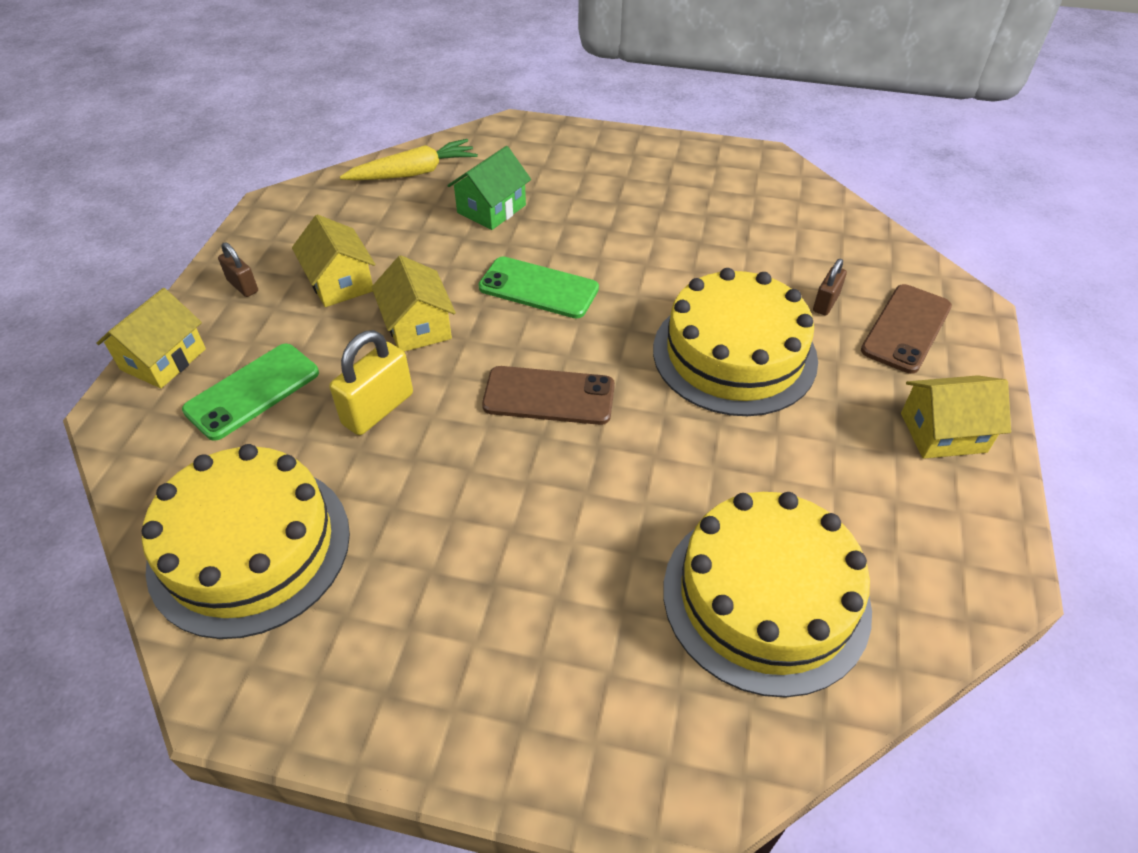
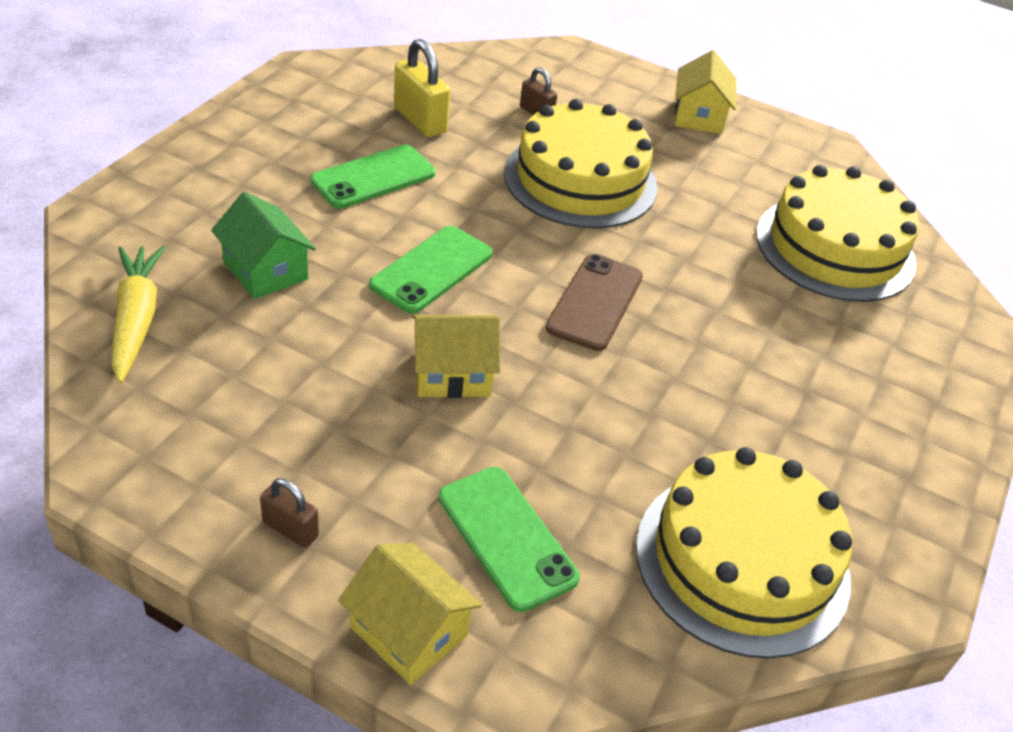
camera: 80 degrees left, 5 degrees down
brown padlock [218,242,258,297] -> brown padlock turned 60 degrees clockwise [260,478,319,548]
yellow house [292,215,375,307] -> none
yellow padlock [329,330,413,435] -> yellow padlock moved to [394,39,450,137]
brown phone [861,284,952,374] -> none
none -> green phone [311,145,435,208]

